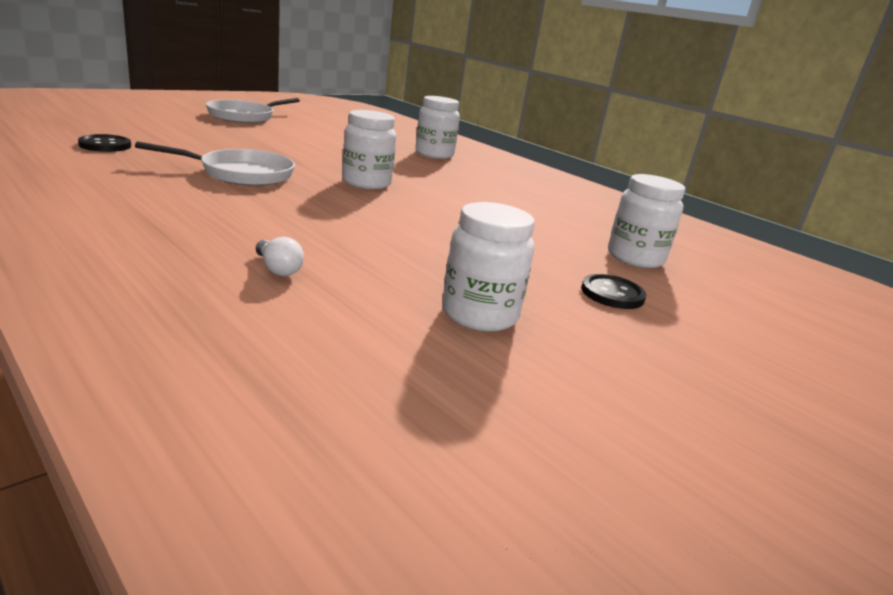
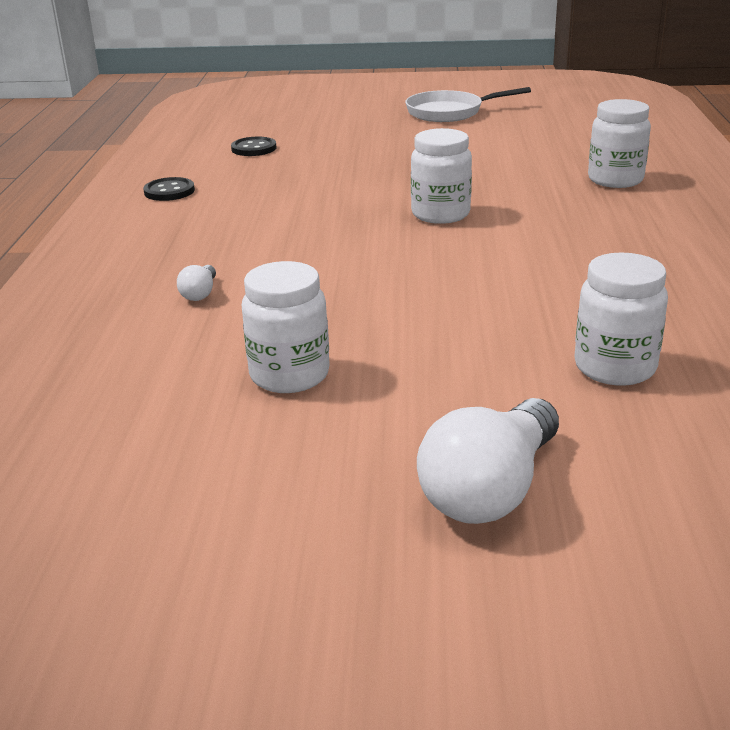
camera: 50 degrees right, 5 degrees up
white pan [135,141,295,186] -> none
black button [581,274,646,309] -> black button moved to [143,177,195,201]
none -> white light bulb [417,398,559,524]

